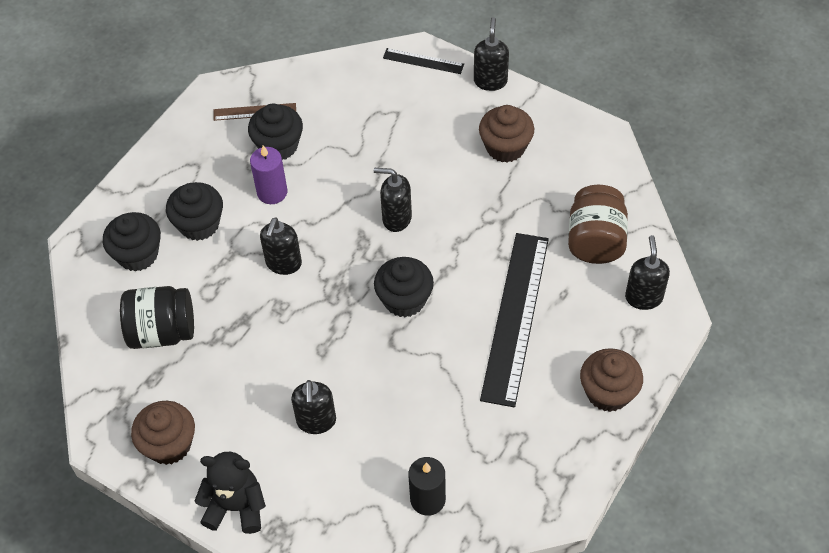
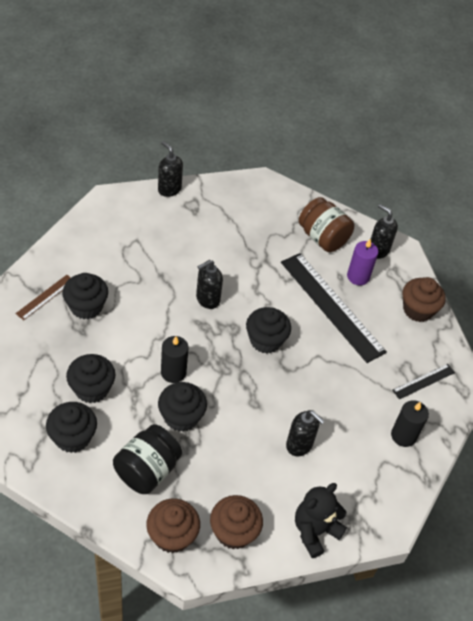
camera: 55 degrees left, 5 degrees down
purple candle [250,146,287,204] -> purple candle moved to [347,239,379,285]
black soap dispenser [260,218,302,275] -> black candle [161,336,189,383]
black ruler [383,48,464,74] -> black ruler moved to [392,364,455,399]
brown cupcake [479,105,534,163] -> brown cupcake moved to [146,499,200,553]
none -> black cupcake [158,382,207,432]

